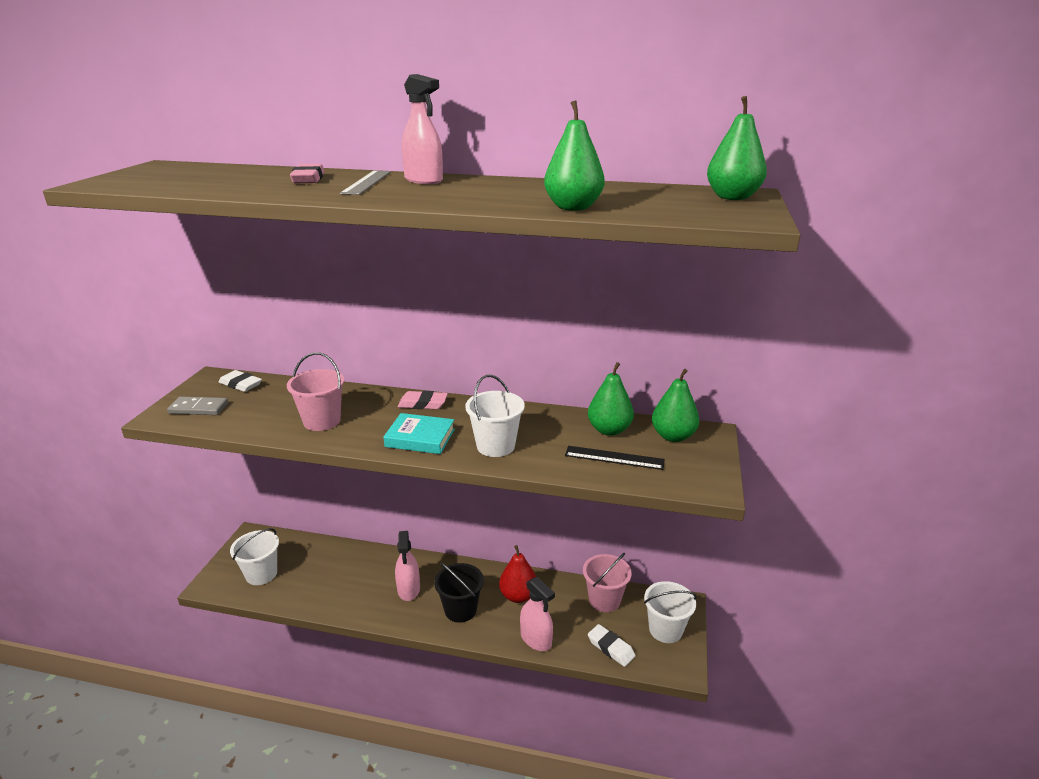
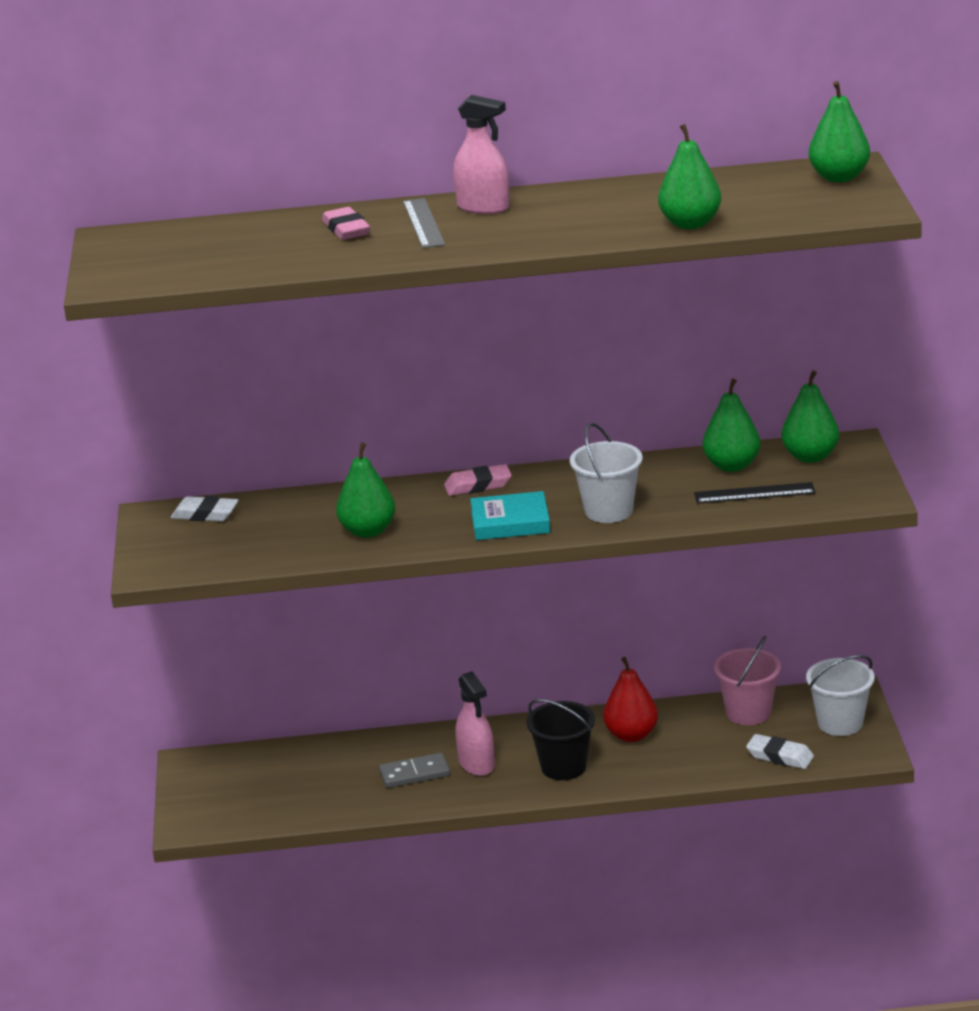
camera: 15 degrees left, 0 degrees up
grey domino [167,397,228,415] -> grey domino moved to [379,753,450,788]
white bucket [230,528,279,585] -> none
pink bucket [287,352,344,431] -> green pear [336,442,395,538]
pink spray bottle [520,577,555,651] -> none

